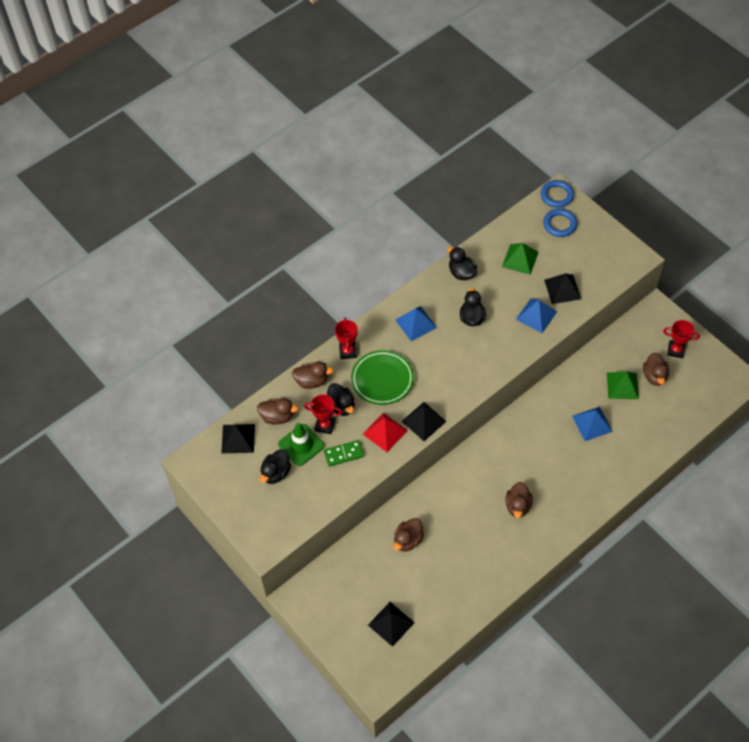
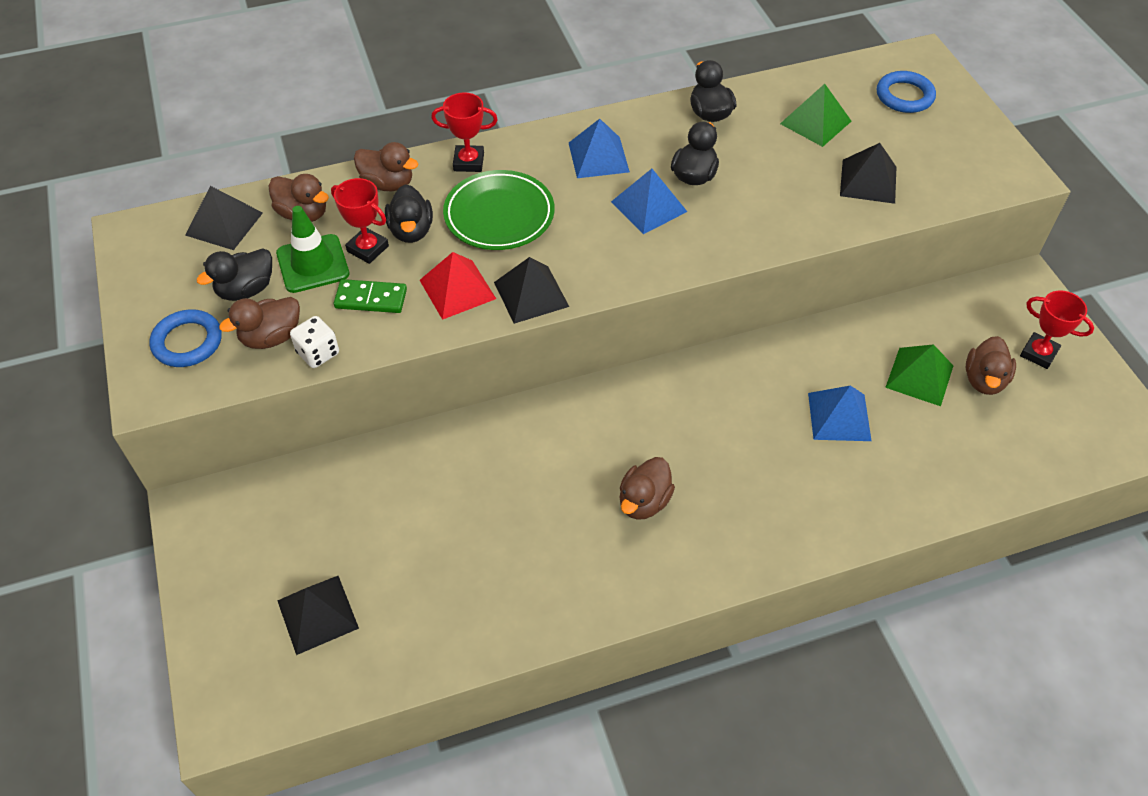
camera: 20 degrees right, 5 degrees down
red trophy [335,317,358,359] -> red trophy turned 75 degrees clockwise [431,92,498,172]
brown duck [393,518,424,551] -> brown duck moved to [219,297,300,349]
blue pyramid [516,298,557,333] -> blue pyramid moved to [611,169,687,234]
blue ring [541,180,574,208] -> blue ring moved to [149,309,222,367]
none -> white dice [290,316,339,368]

